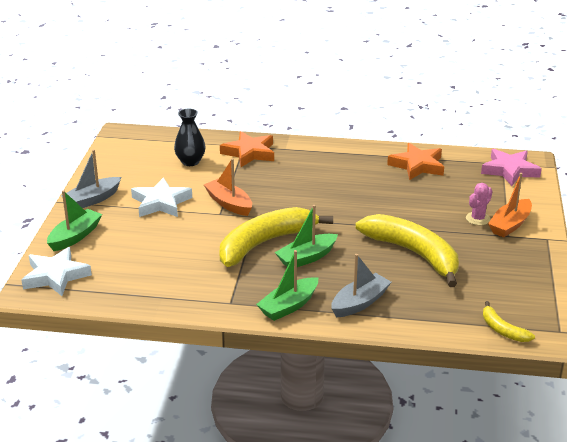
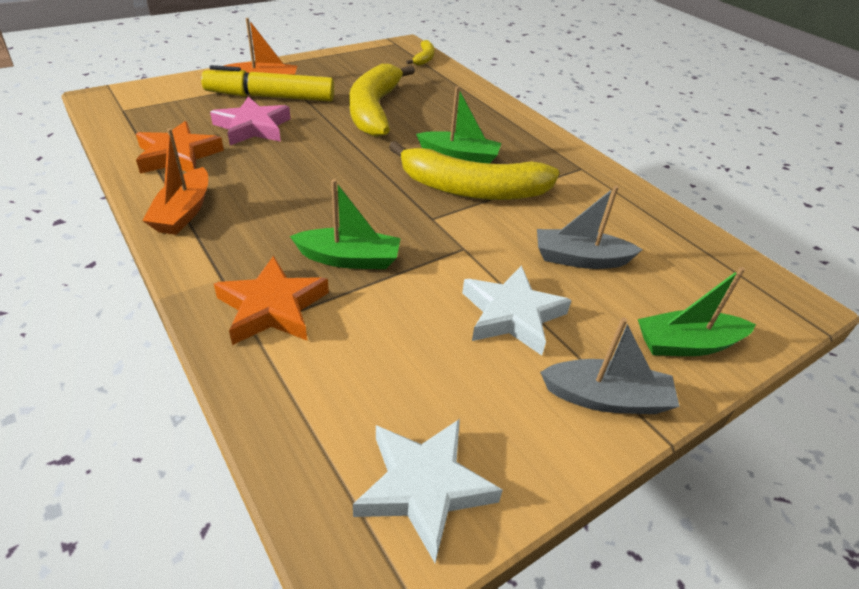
camera: 135 degrees left, 10 degrees up
white star [22,247,92,296] -> white star moved to [353,419,503,563]
black vase [174,109,206,166] -> none
orange boat [204,158,252,216] -> orange boat moved to [142,128,208,235]
green boat [256,250,318,321] -> green boat moved to [290,179,401,269]
grey boat [331,254,391,317] -> grey boat moved to [537,186,643,269]
pink cactus [466,183,492,225] -> yellow marker [201,65,334,101]
pink star [481,149,542,186] -> pink star moved to [210,96,291,145]

